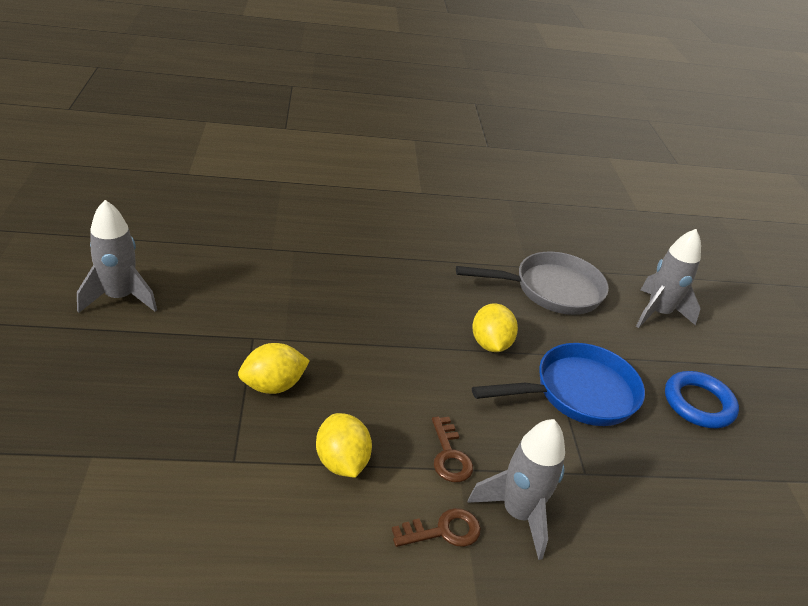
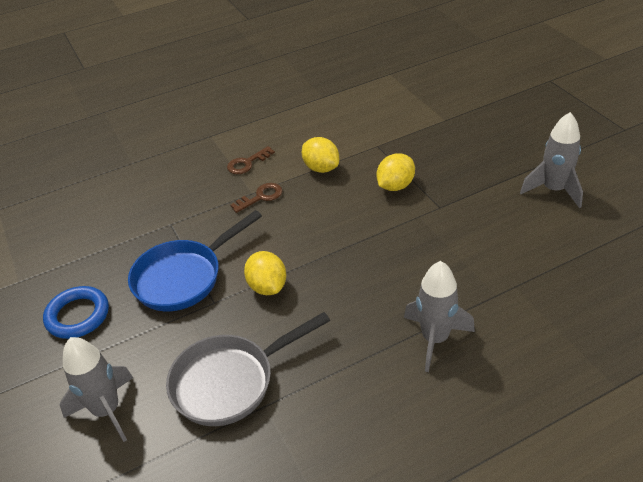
camera: 165 degrees right, 5 degrees up
brown key [432,417,473,482] -> brown key turned 90 degrees clockwise [230,183,282,213]
grey rocket [467,419,565,560] -> grey rocket moved to [404,261,475,372]

